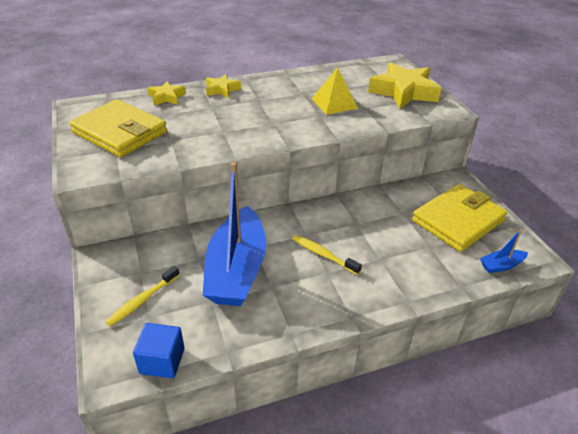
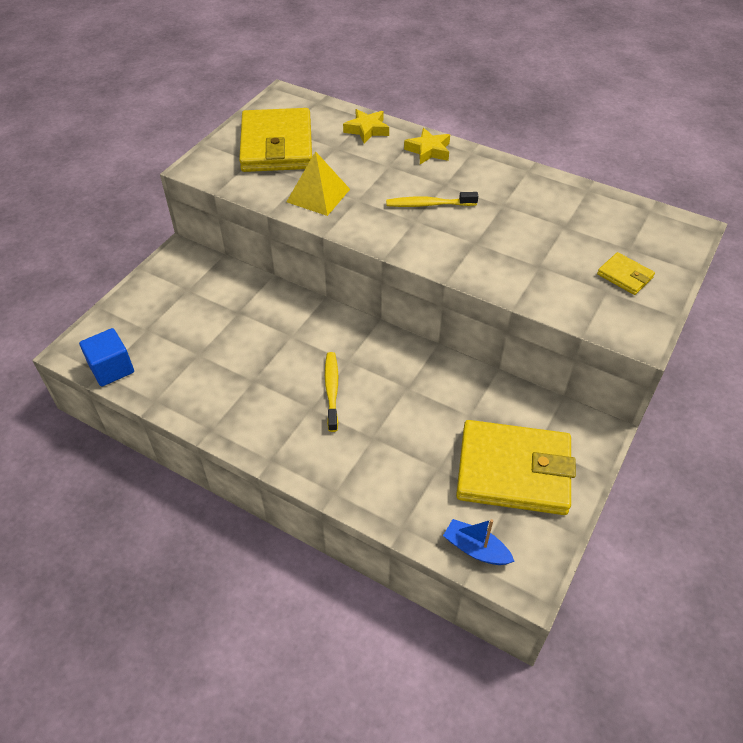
camera: 50 degrees right, 10 degrees up
yellow toothbrush [105,266,180,326] -> yellow toothbrush moved to [386,192,478,207]
blue boat [203,162,266,306] -> none
yellow pyramid [312,67,358,115] -> yellow pyramid moved to [286,151,350,216]
yellow star [368,62,442,109] -> yellow wallet [597,252,655,295]

